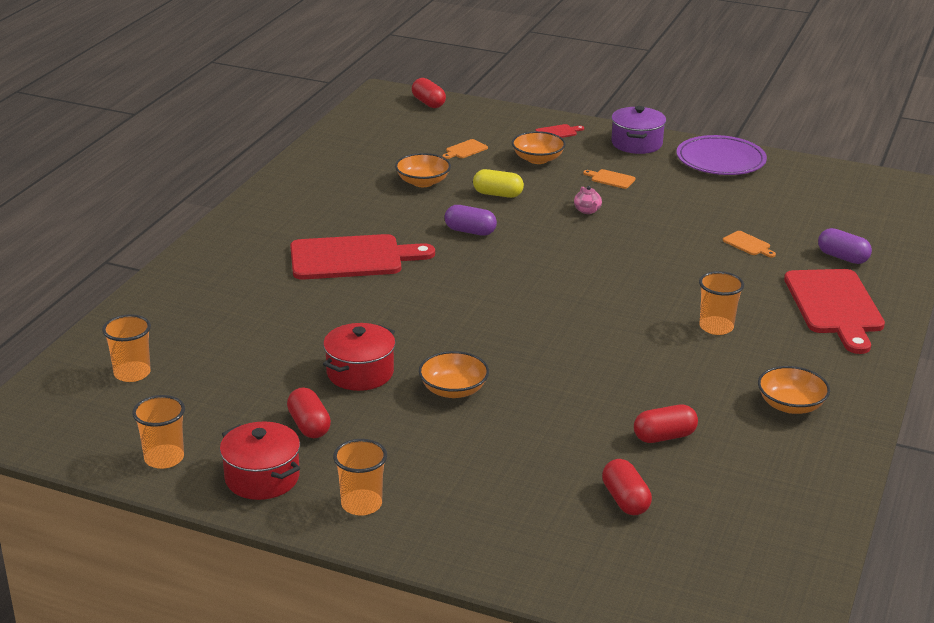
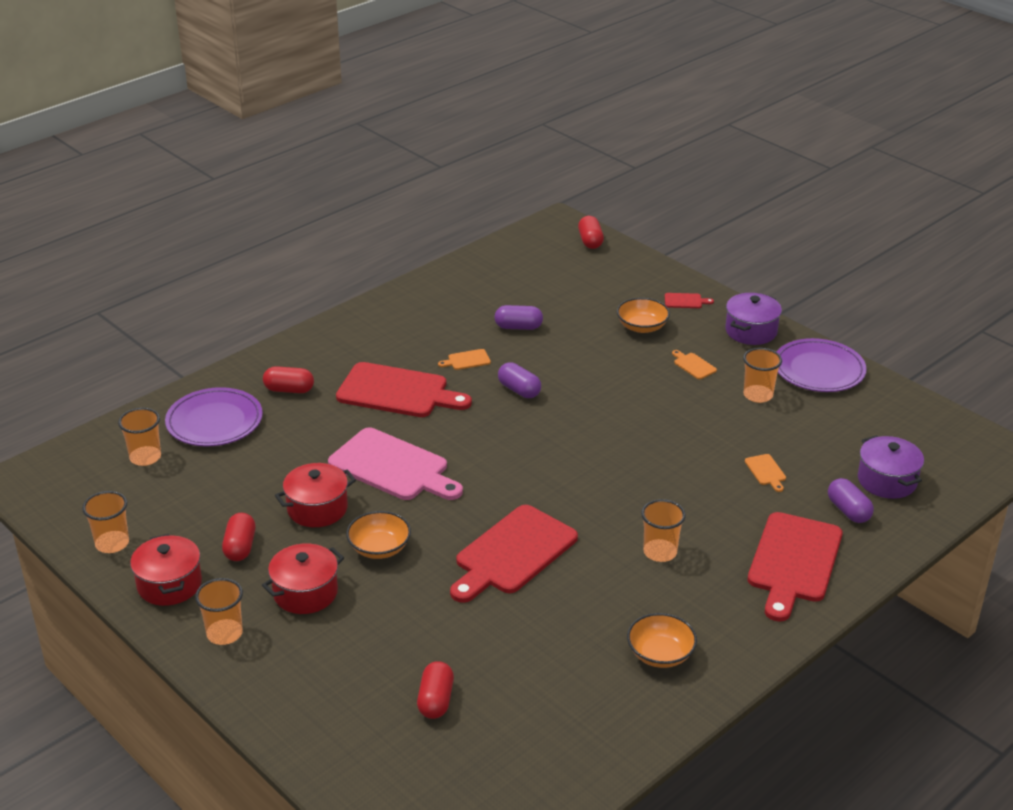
camera: 25 degrees right, 5 degrees up
orange bowl [395,153,451,187] -> purple capsule [495,305,543,330]
orange cutting board [442,139,488,159] -> orange cutting board moved to [438,349,491,370]
yellow capsule [473,169,524,198] -> none
pink teapot [574,186,602,214] -> none
red capsule [634,404,698,443] -> red capsule moved to [263,366,314,393]
none -> purple plate [165,387,263,446]
none -> red pot [262,543,344,614]
none -> pink cutting board [328,428,463,500]
none -> red cutting board [450,505,578,603]
none -> orange cup [743,348,782,403]
none -> purple pot [858,435,924,499]

